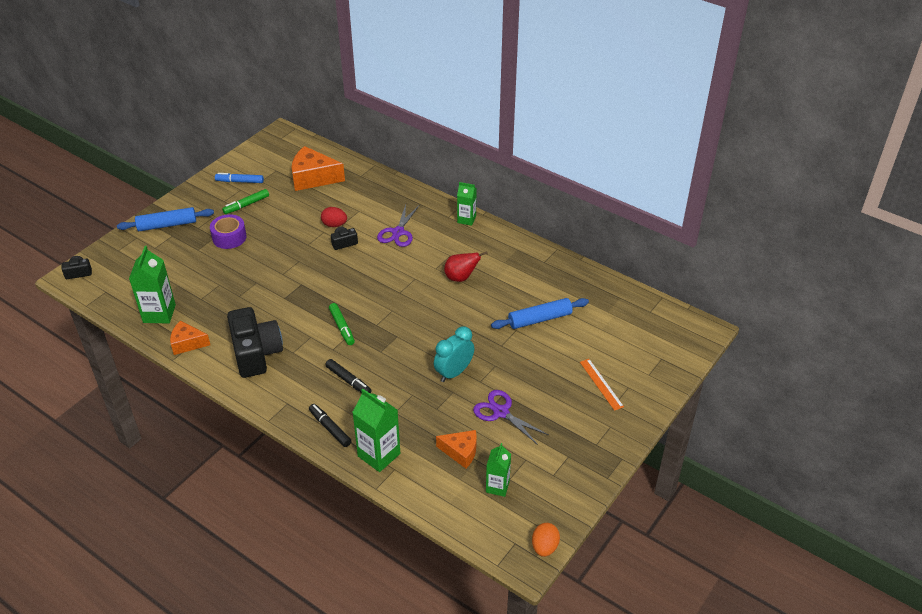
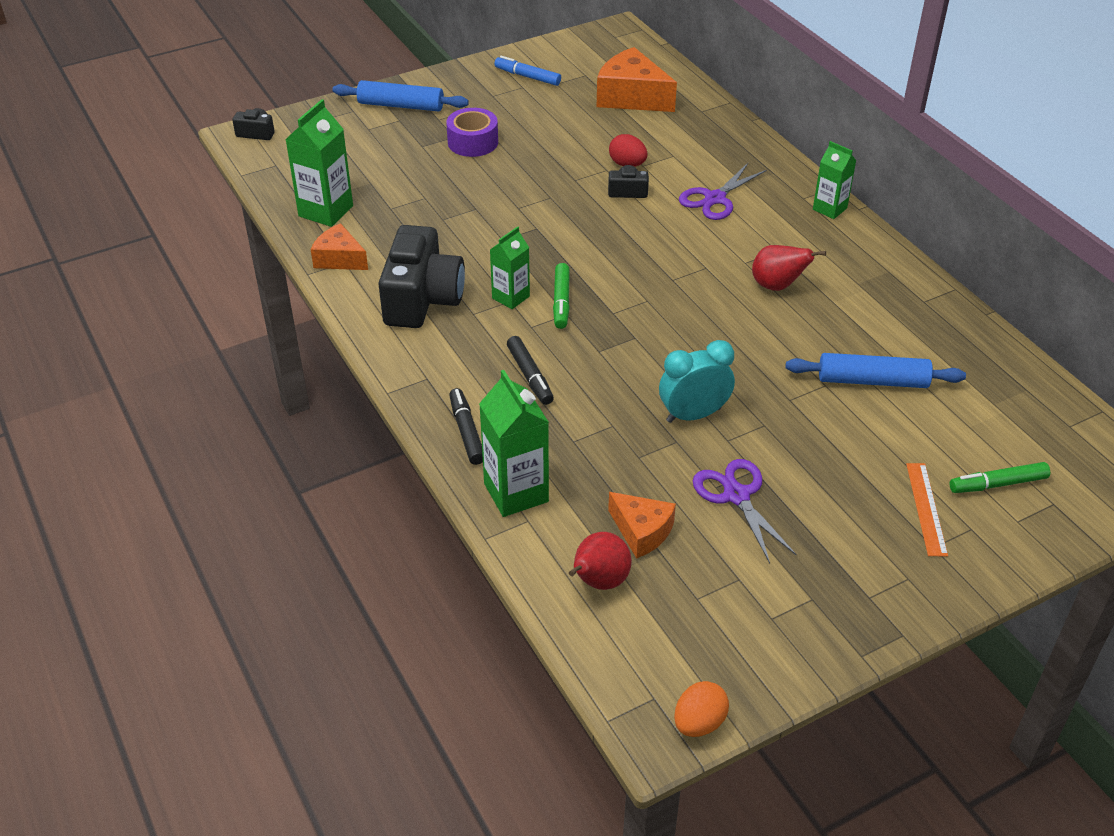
camera: 25 degrees right, 0 degrees up
green marker [222,189,269,214] -> green marker moved to [950,462,1050,493]
green carton [486,443,511,497] -> green carton moved to [490,226,530,309]
none -> red pear [569,532,632,590]

